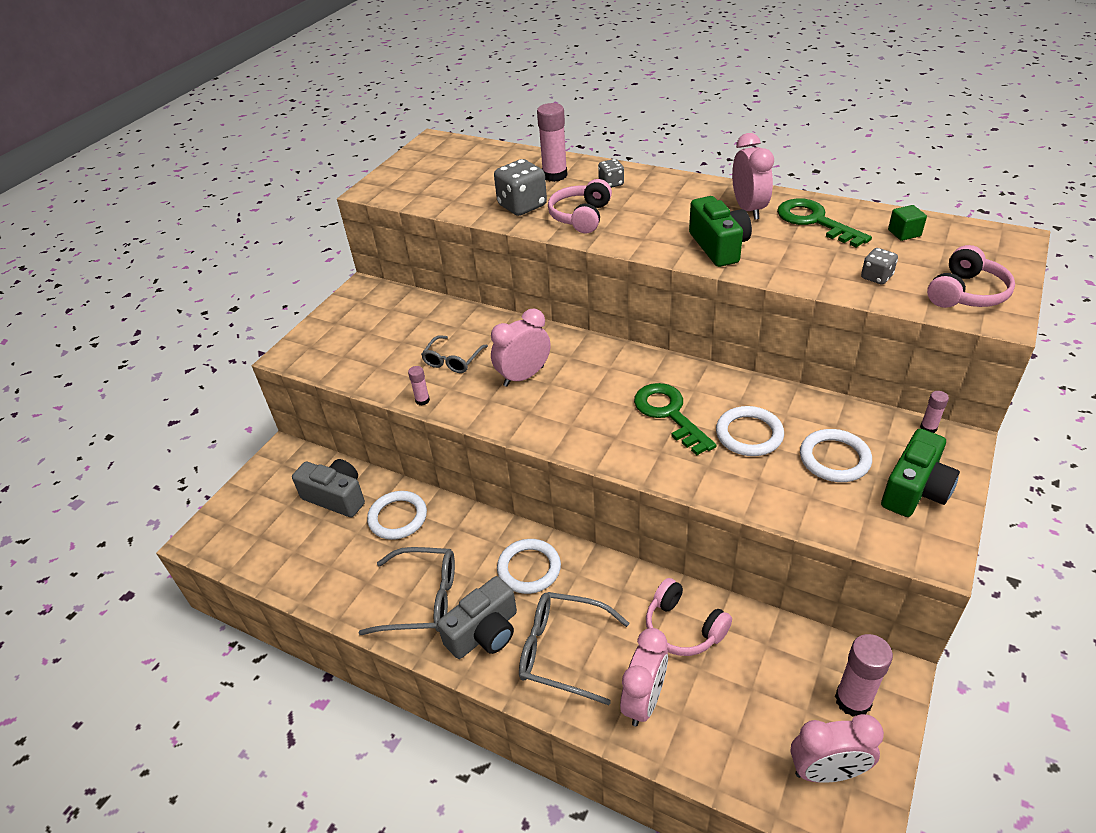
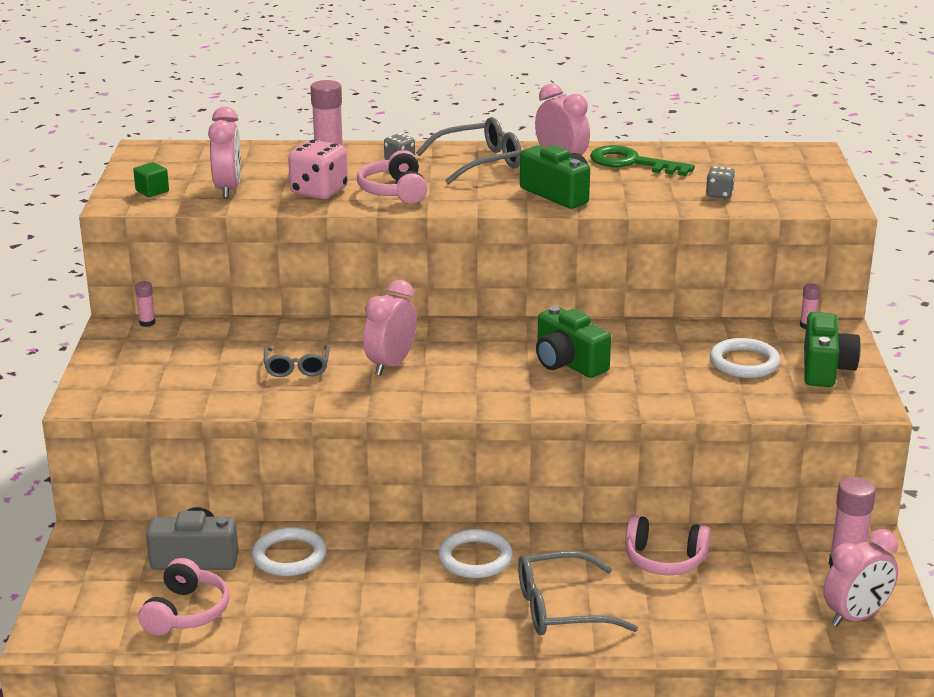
camera: 30 degrees left, 15 degrees down
grey glasses [359,547,455,635] -> grey glasses moved to [416,117,522,184]
pink glue stick [408,366,430,405] -> pink glue stick moved to [135,281,155,327]
grey camera [437,576,517,659] -> none
grey dice [494,159,547,216] -> pink dice [288,140,348,199]
pink clock [620,628,668,726] -> pink clock moved to [208,107,241,198]
green key [634,383,716,455] -> green camera [536,306,611,378]
white ring [716,406,784,456] -> none
green cube [888,205,927,241] -> green cube moved to [133,162,169,197]
pink headphones [927,245,1015,308] -> pink headphones moved to [138,558,229,635]

